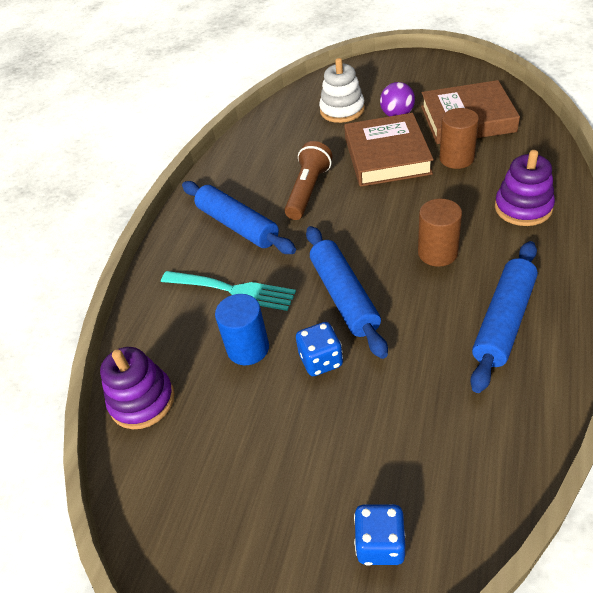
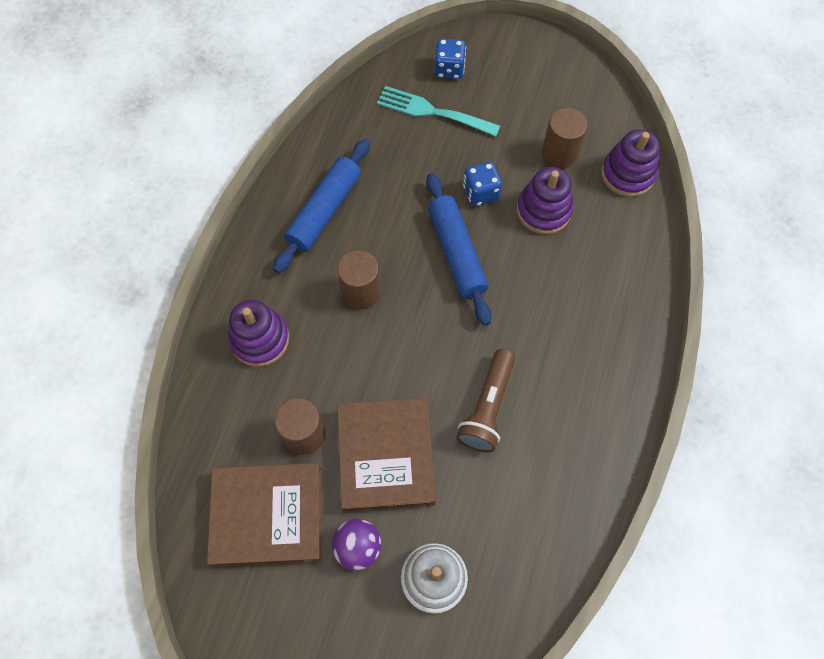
camera: 175 degrees right, 20 degrees up
turquoise fork [161,271,296,311] -> turquoise fork moved to [377,86,500,137]
blue rolling pin [182,181,296,254] -> none
blue cylinder [215,294,269,365] -> purple stacking toy [517,167,573,234]
none -> brown cylinder [542,108,588,169]

